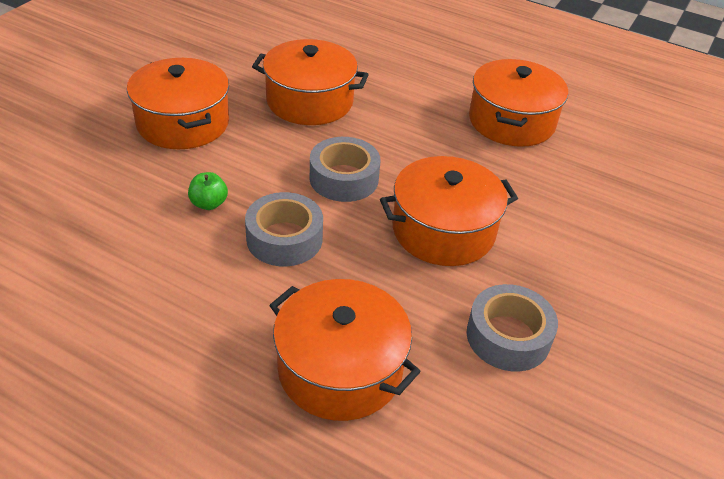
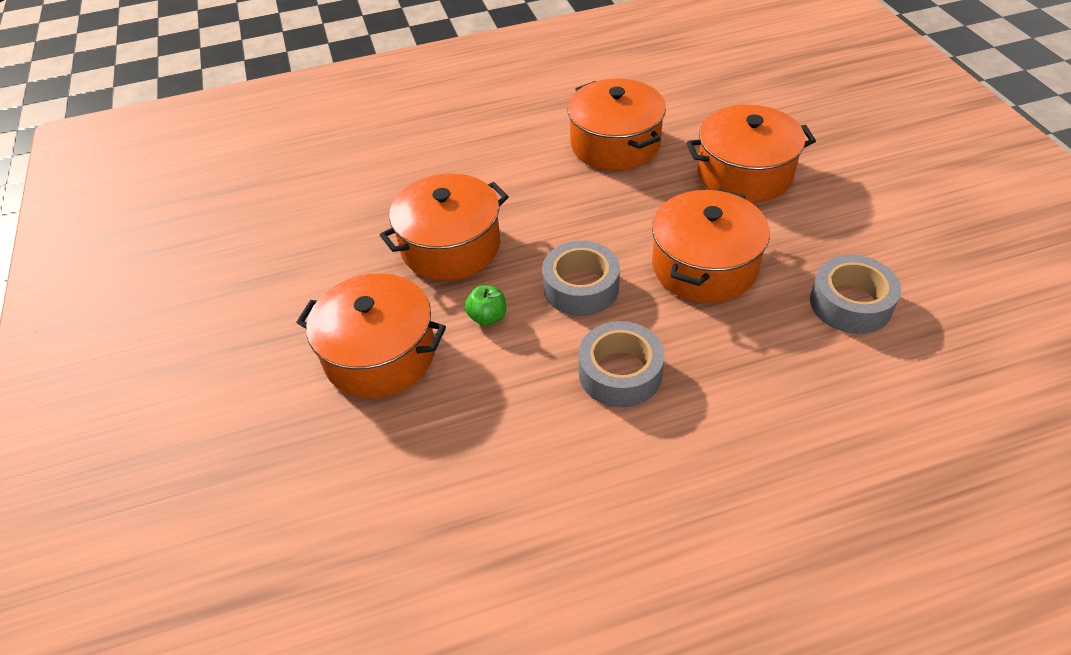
camera: 40 degrees left, 5 degrees up
green apple [188,172,228,210] -> green apple moved to [465,285,506,326]
orange pot [269,279,421,421] -> orange pot moved to [686,105,816,203]

